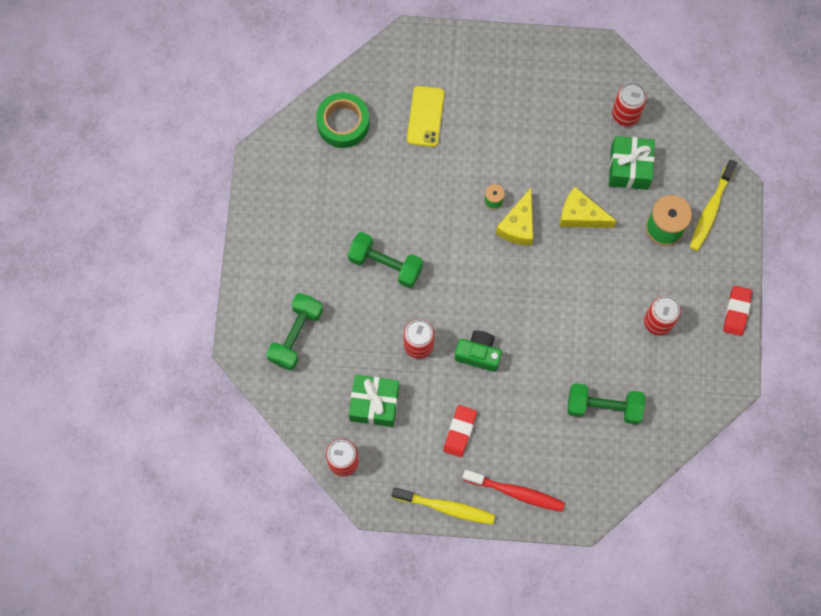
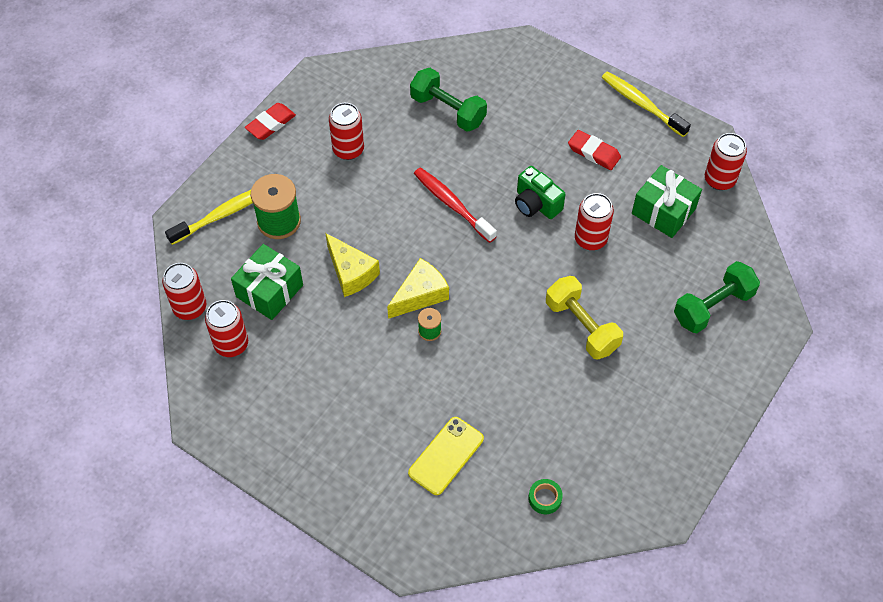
camera: 150 degrees left, 15 degrees down
green tape [316,92,370,148] -> green tape [528,479,563,514], size x0.48
green dumbbell [348,232,423,288] -> yellow dumbbell [546,276,623,359]
red eraser [443,405,477,457] -> red eraser turned 75 degrees clockwise [568,130,621,170]
red toothbrush [462,470,565,512] -> red toothbrush moved to [414,167,497,243]
none -> red can [162,263,206,320]

